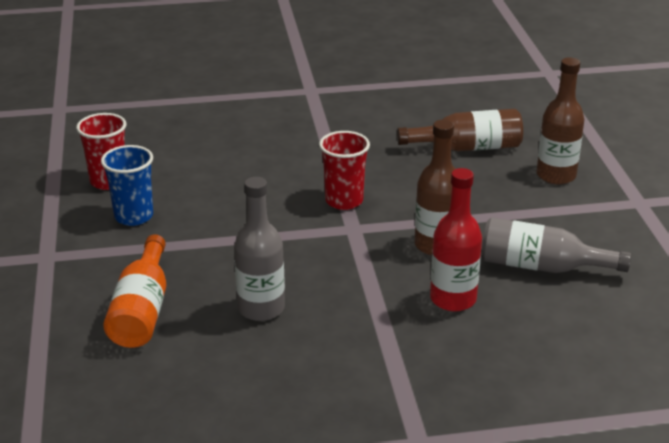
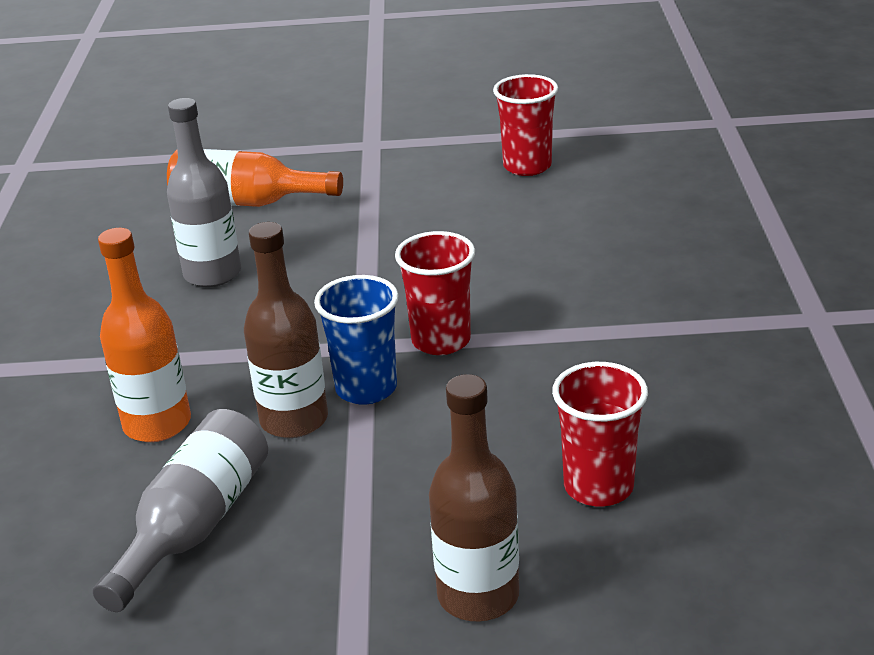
camera: 100 degrees right, 0 degrees up
blue cup [101,145,153,226] -> blue cup moved to [314,275,399,405]
brown bottle [397,109,523,151] -> red cup [552,362,648,507]
red bottle [430,168,482,311] -> orange bottle [98,228,191,442]

